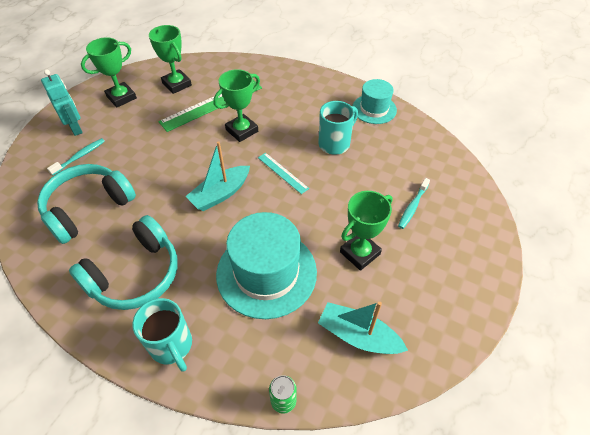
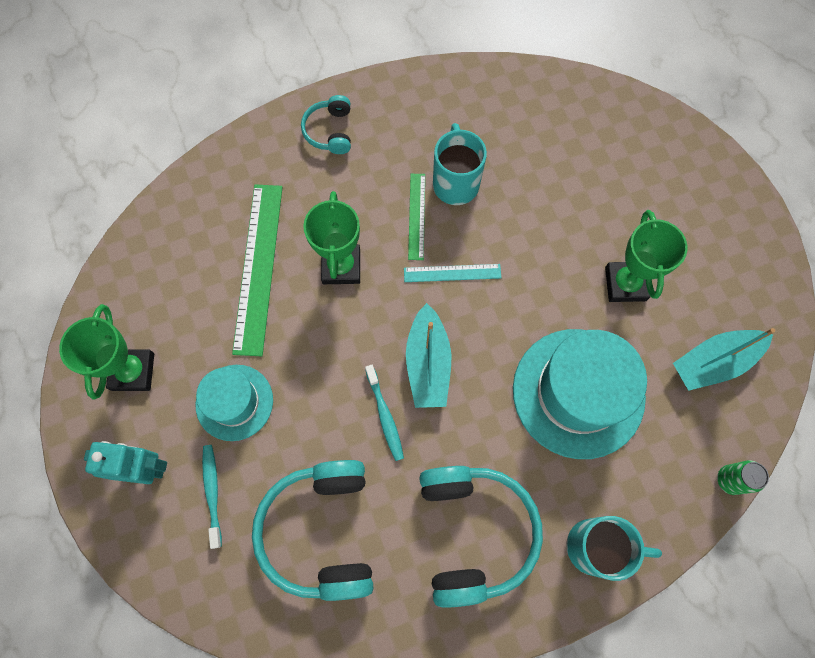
camera: 50 degrees left, 20 degrees up
green trophy [149,25,192,94] -> none
turquoise hat [353,79,397,124] -> turquoise hat moved to [195,365,273,441]
turquoise toothbrush [398,178,430,229] -> turquoise toothbrush moved to [365,365,404,461]
none -> turquoise headphones [301,95,351,154]
none -> green ruler [408,174,425,260]

